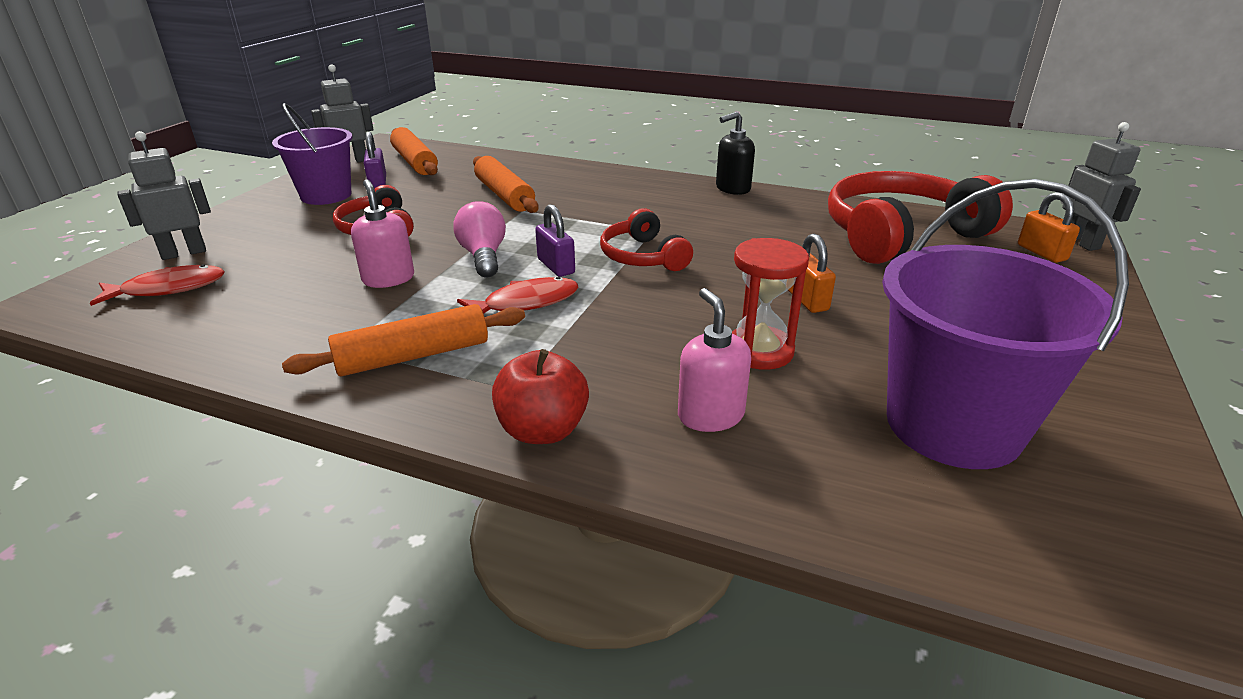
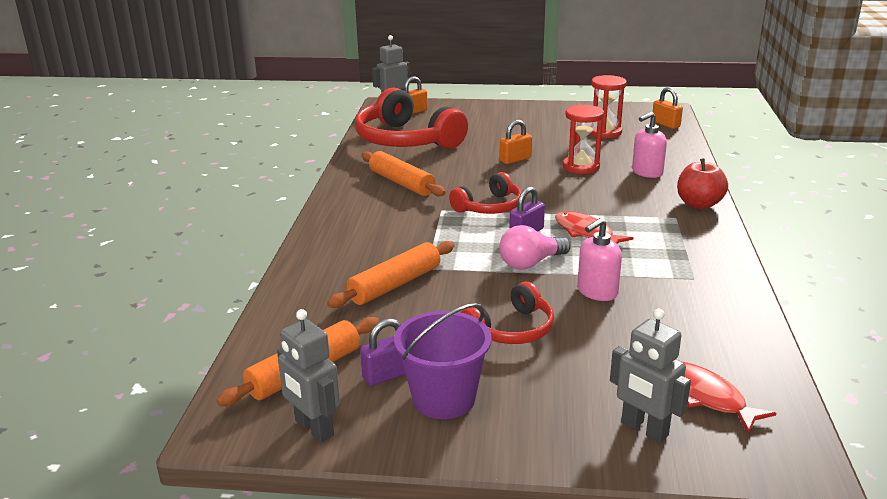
camera: 105 degrees left, 5 degrees down
orange rolling pin [282,304,525,377] -> orange rolling pin moved to [361,151,446,197]
black soap dispenser [716,111,755,195] -> none
purple bucket [882,179,1129,469] -> red hourglass [590,75,626,138]
none -> orange padlock [653,87,683,129]

